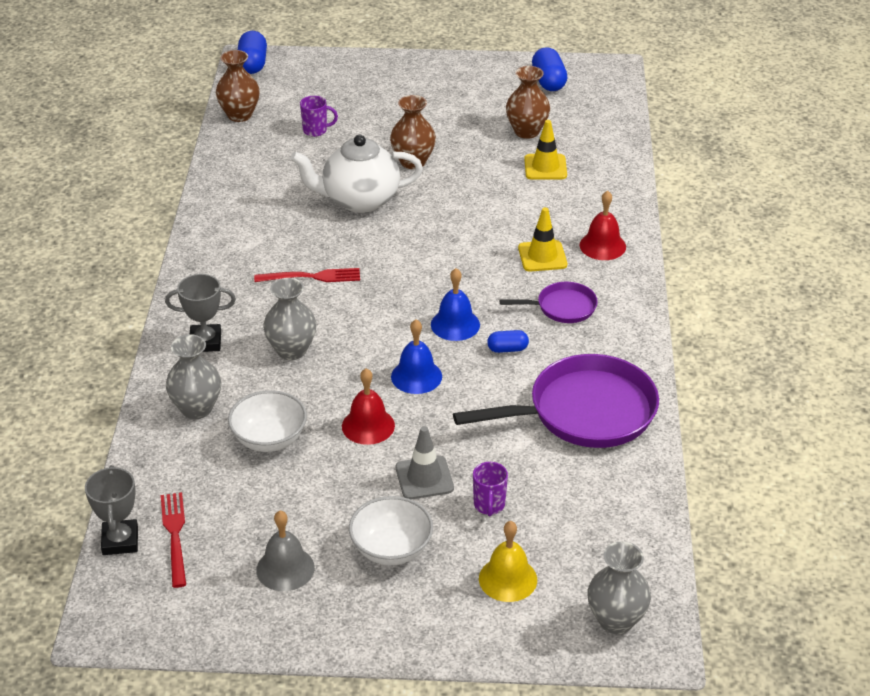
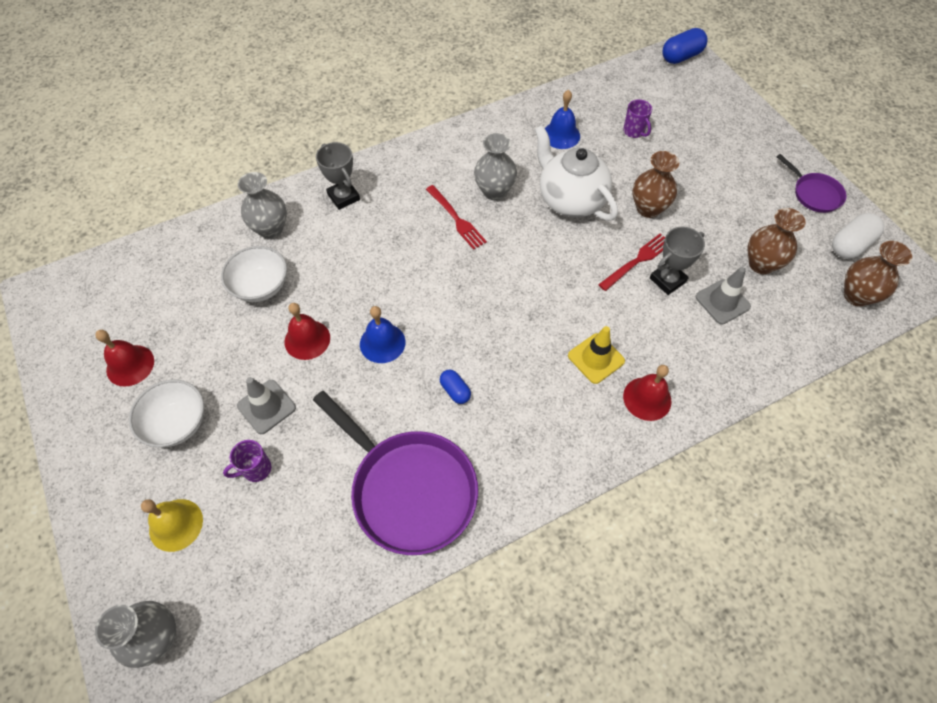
camera: 60 degrees right, 20 degrees up
grey trophy [85,465,138,555] -> grey trophy moved to [650,226,705,295]
red fork [161,492,186,588] -> red fork moved to [598,234,665,291]
brown vase [216,50,260,122] -> brown vase moved to [844,241,912,307]
grey bell [256,511,315,591] -> red bell [95,330,154,386]
grey vase [263,278,316,360] -> grey vase moved to [474,133,517,200]
blue bell [431,268,480,341] -> blue bell moved to [545,90,580,149]
purple pan [500,282,598,323] -> purple pan moved to [777,154,847,213]
yellow traffic cone [524,120,567,179] -> grey traffic cone [696,267,751,324]
blue capsule [532,47,568,91] -> white capsule [832,213,884,259]

